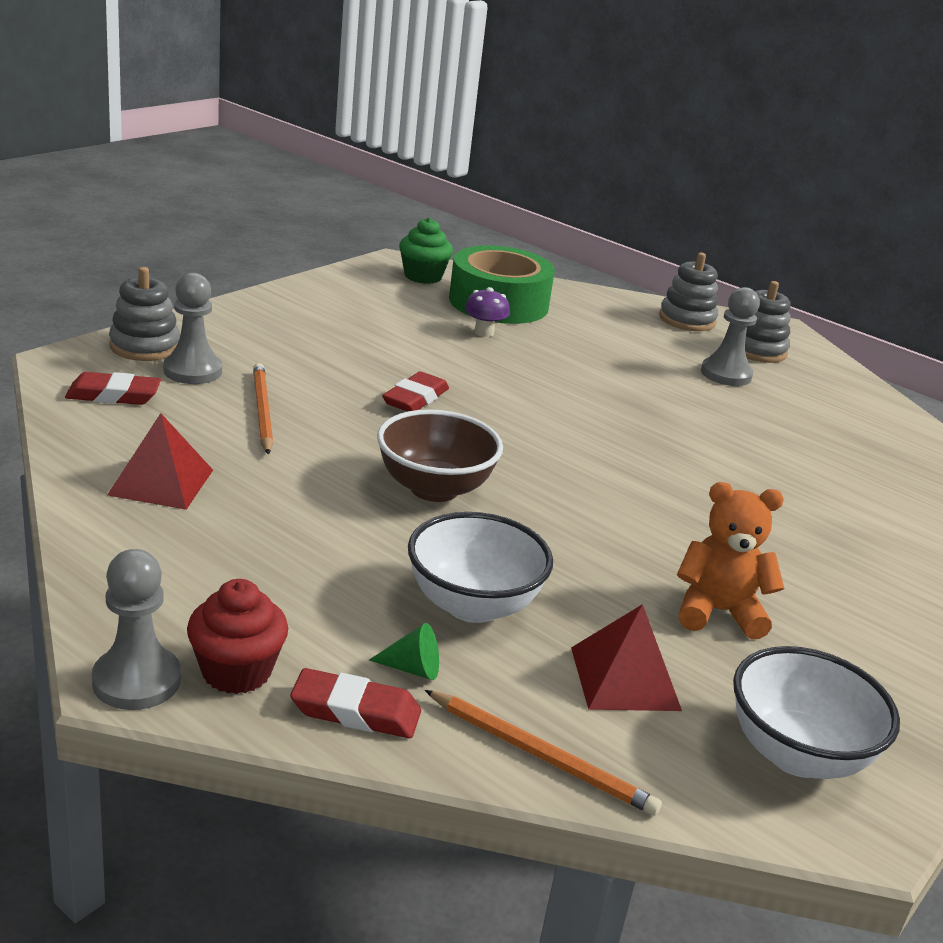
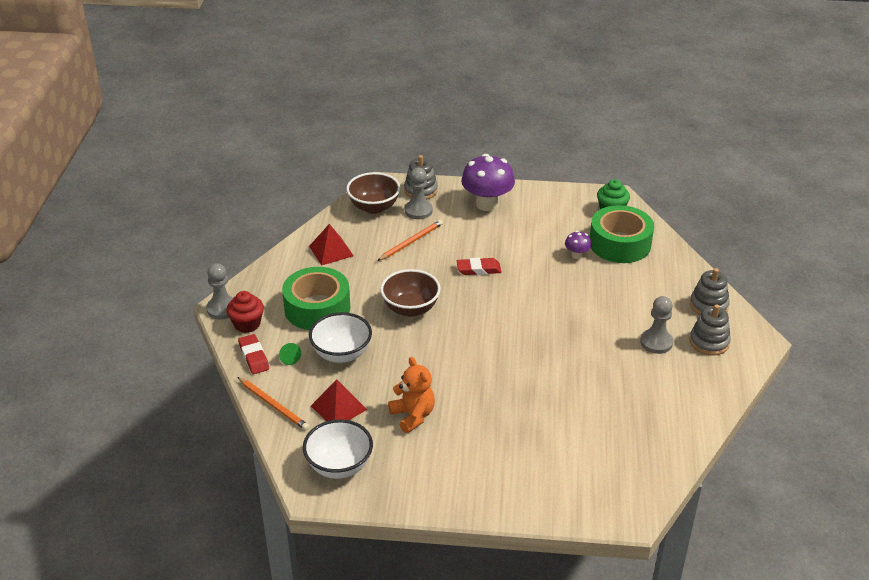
camera: 60 degrees right, 10 degrees up
red eraser [65,372,161,405] -> brown bowl [346,172,400,214]
orange pencil [425,690,662,816] -> orange pencil turned 45 degrees counterclockwise [238,377,309,430]
none -> green tape [282,267,350,330]
none -> purple mushroom [461,154,515,211]

